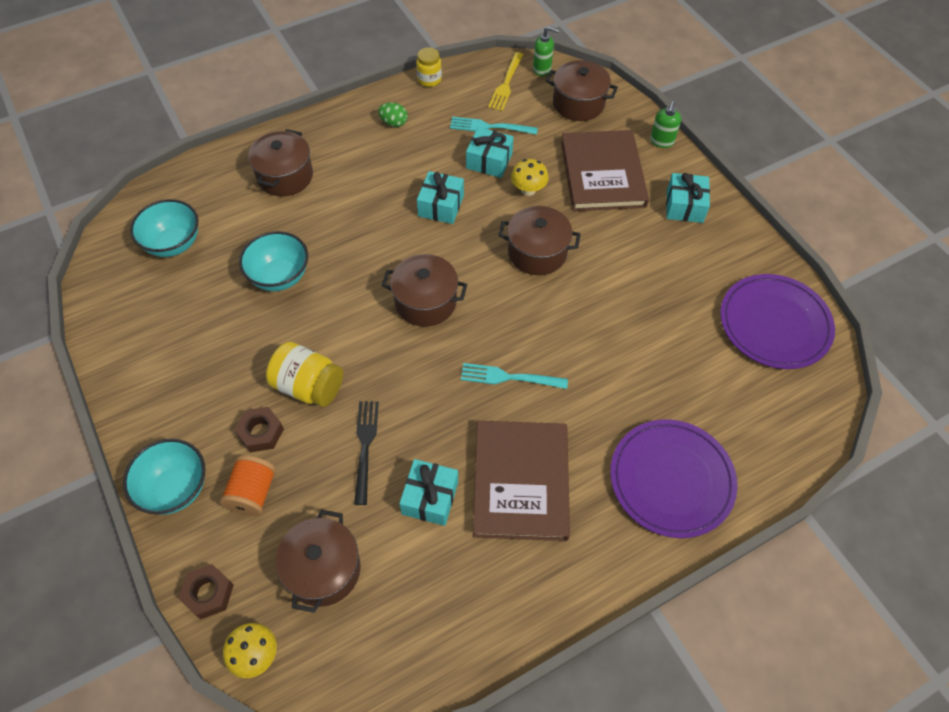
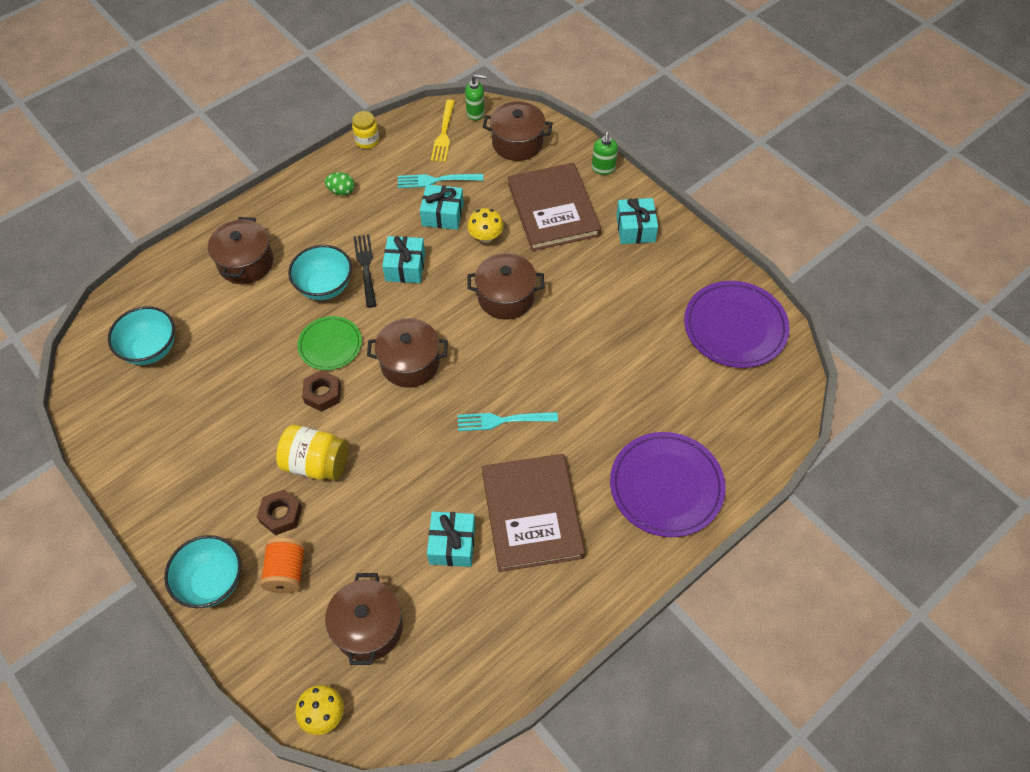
camera: 10 degrees left, 0 degrees up
brown nut [178,564,234,619] -> brown nut moved to [302,370,341,412]
turquoise bowl [239,231,308,291] -> turquoise bowl moved to [288,245,352,300]
black fork [354,401,379,505] -> black fork moved to [354,234,377,308]
none -> green plate [297,316,362,370]

